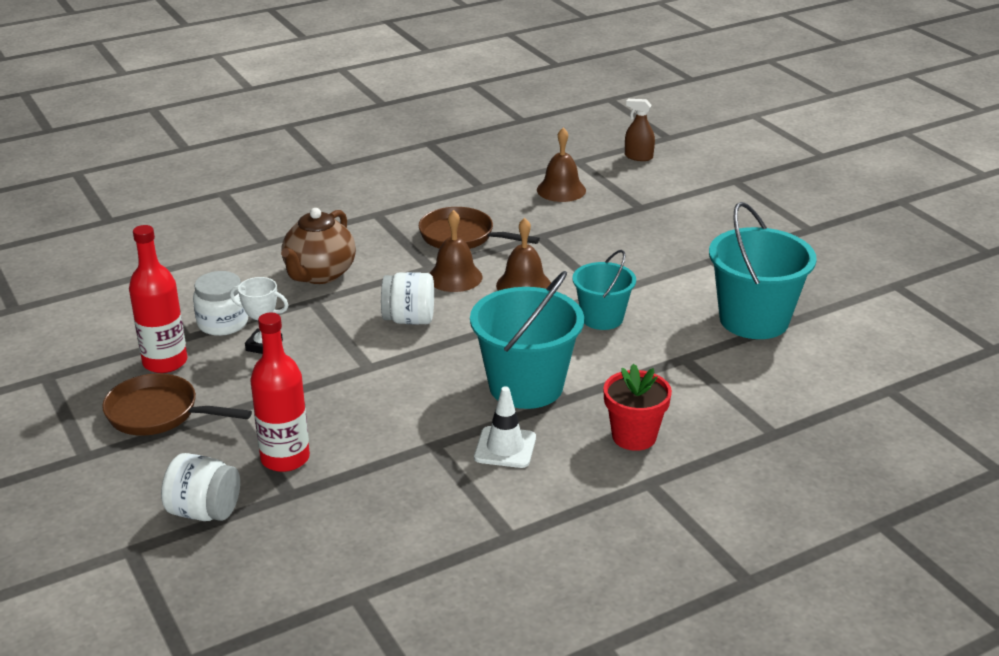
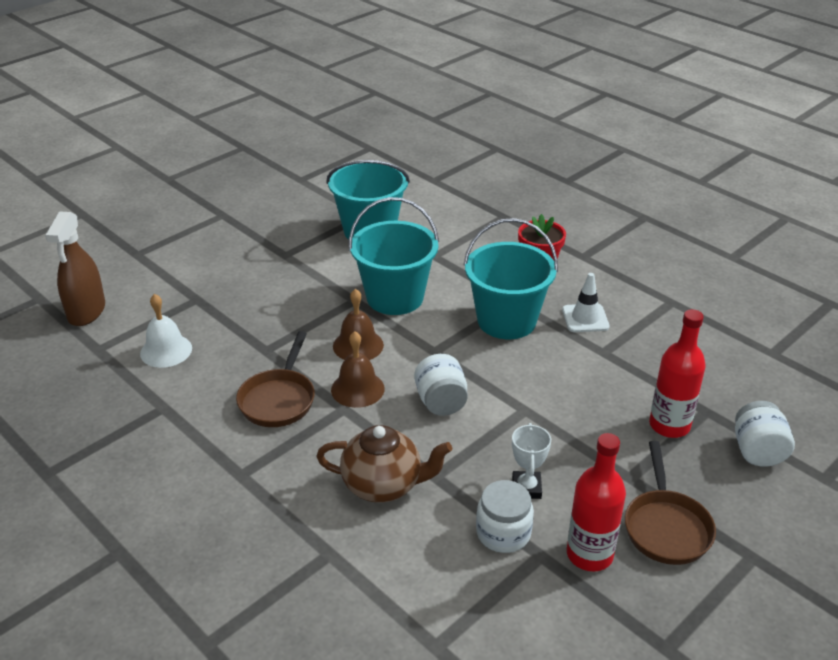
camera: 105 degrees left, 5 degrees up
brown bell [537,128,586,202] -> white bell [140,294,192,368]
turquoise bucket [572,250,636,330] -> turquoise bucket [349,197,439,315], size x1.64
brown spray bottle [625,99,655,161] -> brown spray bottle [45,211,105,326], size x1.77

